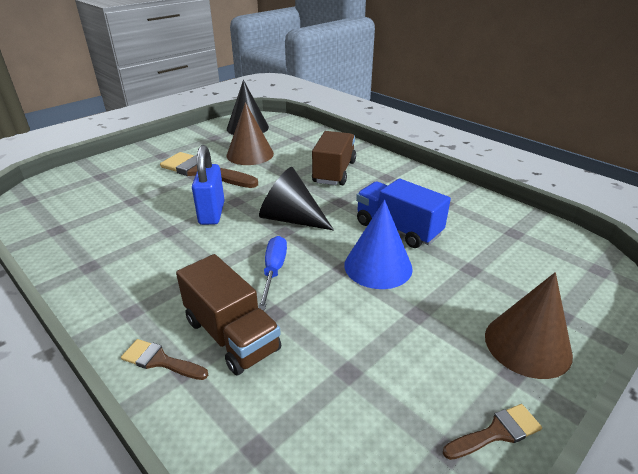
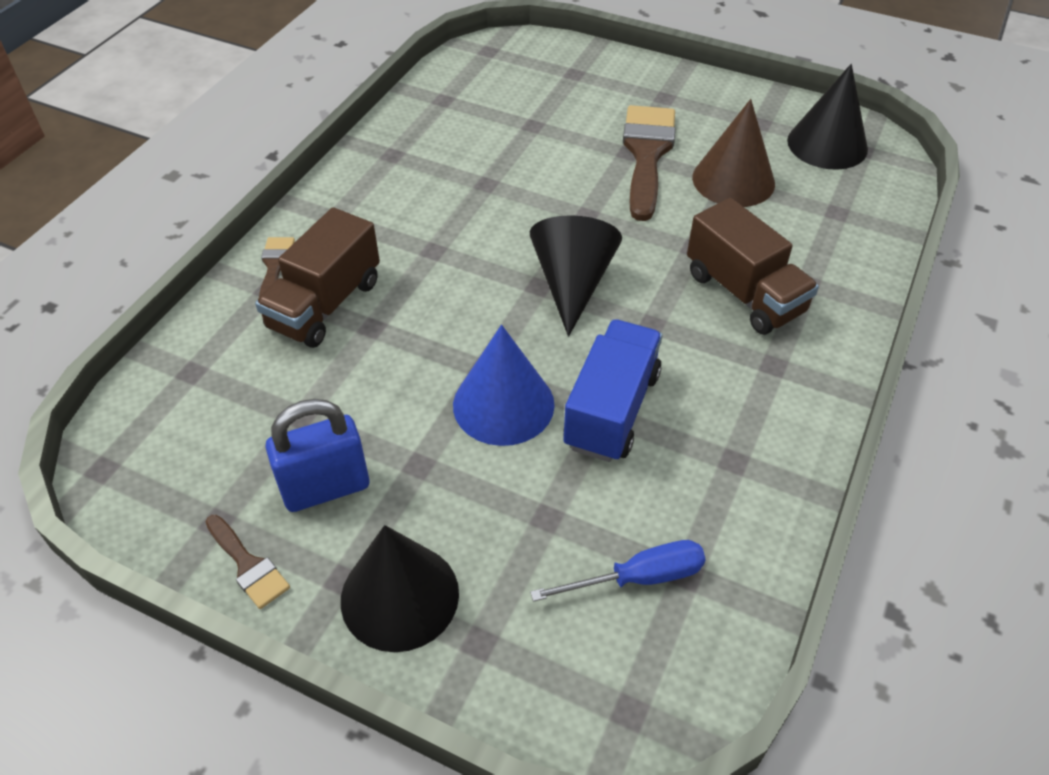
camera: 70 degrees right, 15 degrees up
blue padlock [192,145,225,225] -> blue padlock moved to [265,399,369,512]
blue screwdriver [258,236,287,311] -> blue screwdriver moved to [530,540,706,602]
brown truck [312,131,356,185] -> brown truck turned 60 degrees clockwise [687,198,819,335]
brown cone [485,272,573,379] -> black cone [341,525,459,652]

